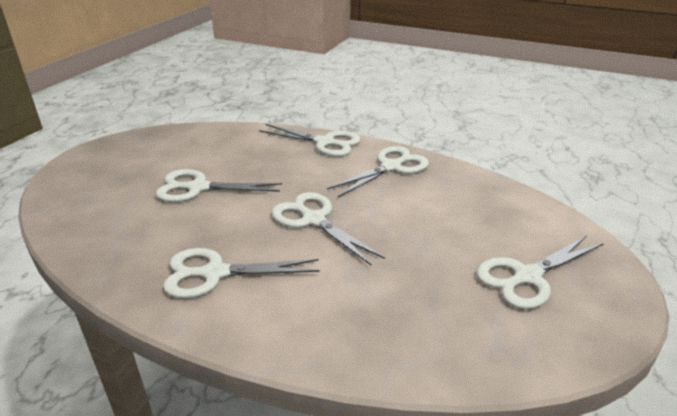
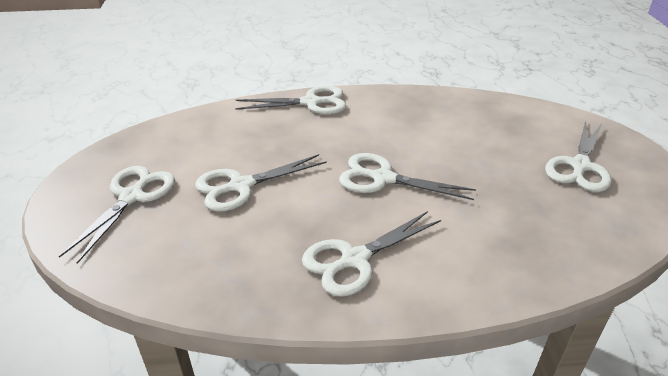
camera: 30 degrees left, 5 degrees up
white scissors [327,146,429,197] -> white scissors moved to [59,166,175,264]

